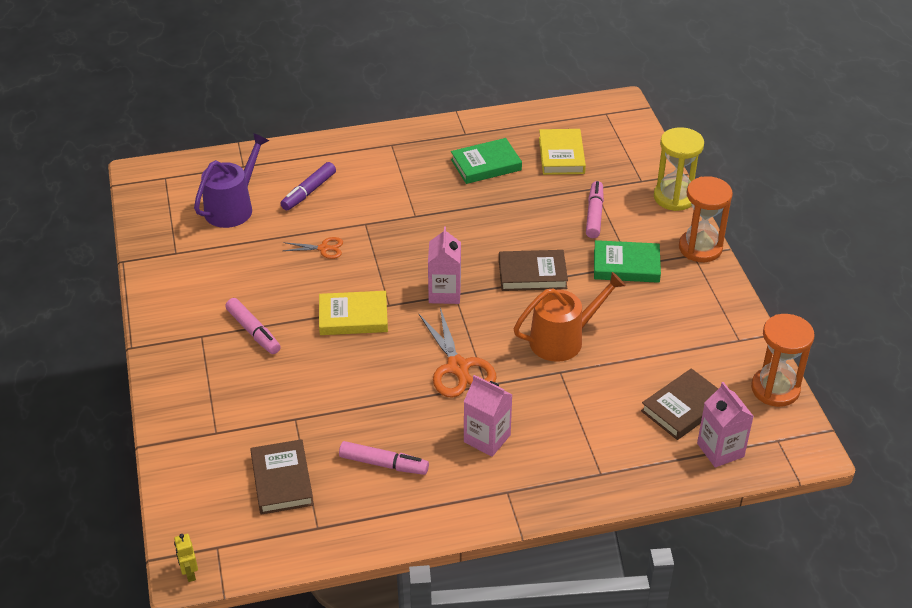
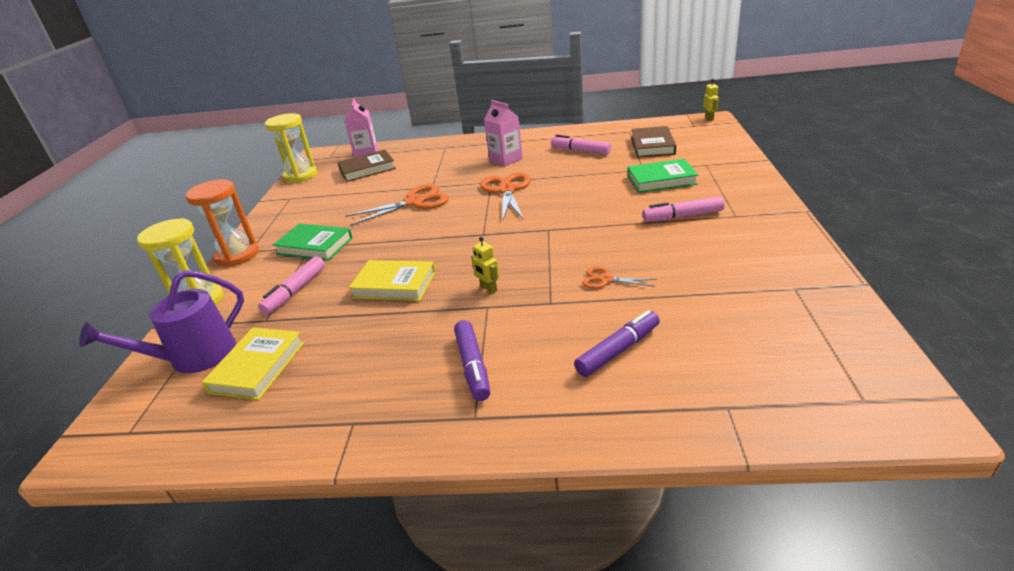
camera: 160 degrees left, 10 degrees down
purple watering can [194,133,269,228] -> purple watering can moved to [79,270,244,373]
pink marker [225,298,281,354] -> pink marker turned 75 degrees counterclockwise [642,196,724,222]
yellow book [319,291,388,335] -> yellow book moved to [349,260,436,301]
pink carton [428,226,461,304] -> none
green book [451,138,522,184] -> green book moved to [628,159,698,193]
brown book [499,250,568,291] -> none
orange watering can [514,272,626,362] -> orange scissors [345,184,449,226]
orange hourglass [751,314,815,407] -> yellow hourglass [265,113,318,183]
none -> purple marker [454,320,490,401]
none -> yellow robot [471,237,499,294]

